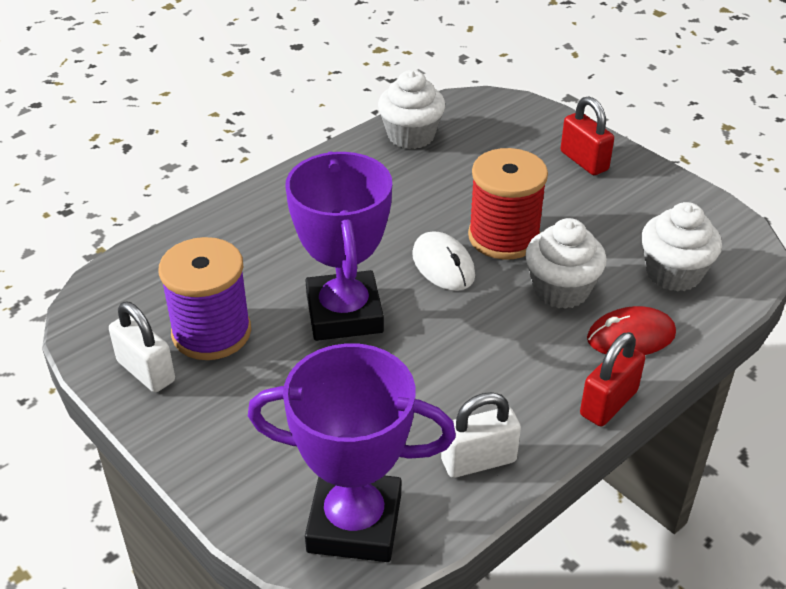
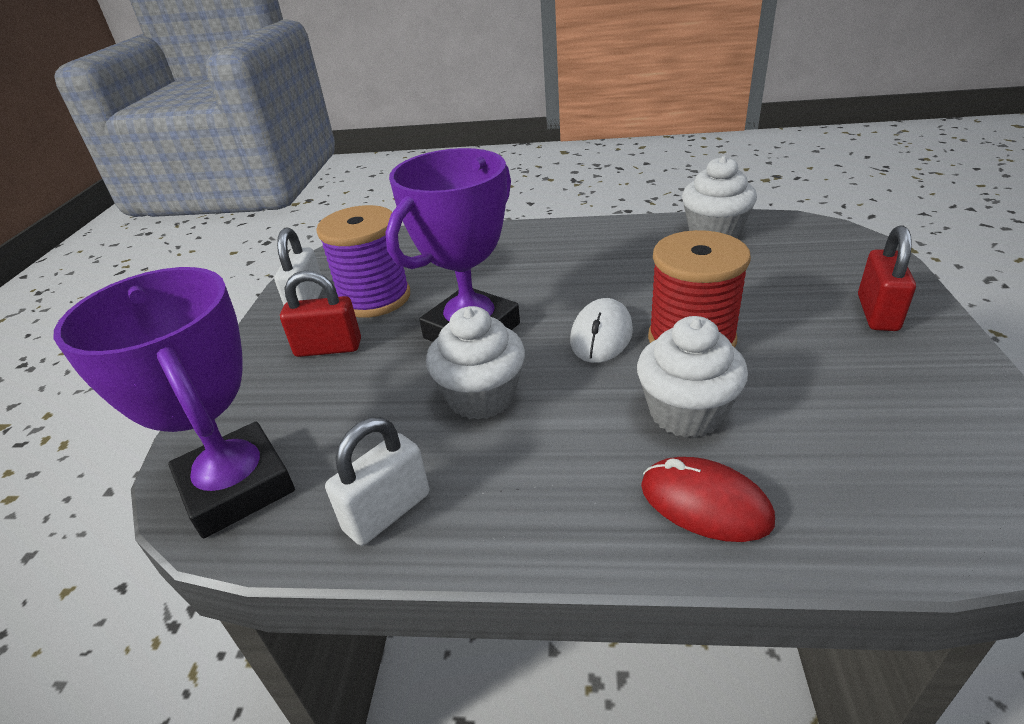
camera: 50 degrees right, 5 degrees down
white padlock [441,392,521,478] -> white padlock turned 75 degrees counterclockwise [325,417,429,546]
red padlock [580,332,645,427] -> red padlock moved to [280,271,361,357]
white cupcake [641,202,722,292] -> white cupcake moved to [426,306,525,420]

